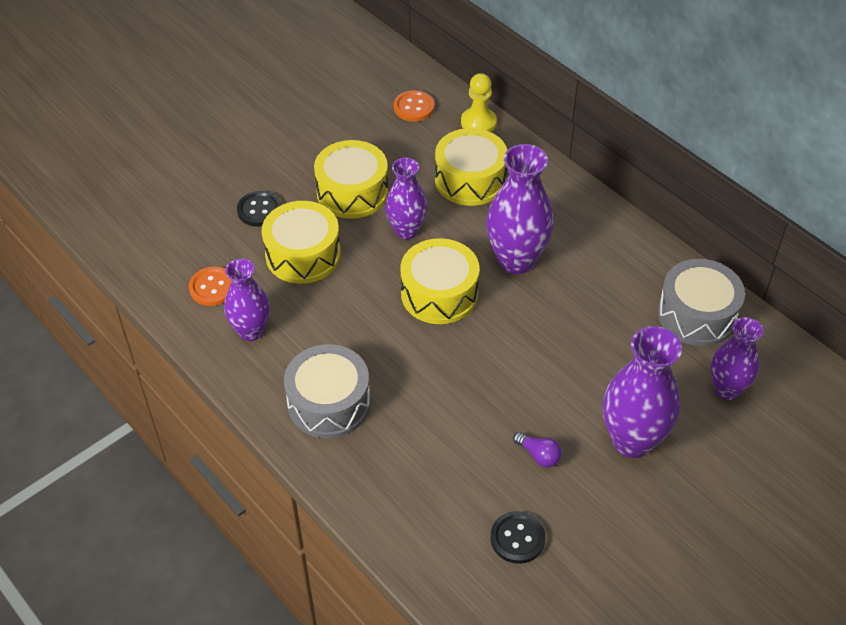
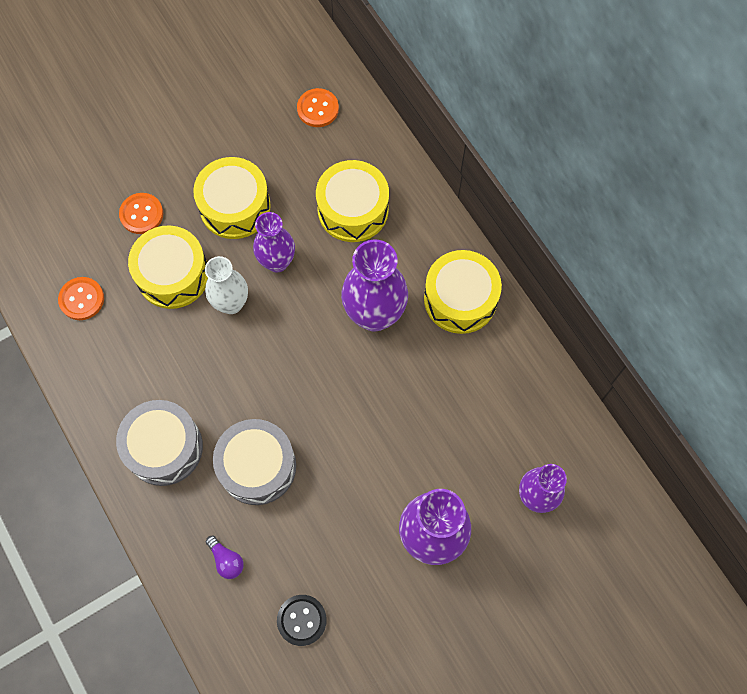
camera: 10 degrees right, 20 degrees up
purple vase [224,259,270,341] -> none
black button [237,191,281,227] -> orange button [119,193,163,234]
yellow drum [400,238,480,324] -> yellow drum moved to [424,250,502,334]
yellow pawn [461,73,497,132] -> none
purple light bulb [513,432,562,467] -> purple light bulb moved to [206,536,244,579]
grey drum [658,259,745,346] -> grey drum moved to [213,419,296,505]
none -> white vase [205,256,248,314]

